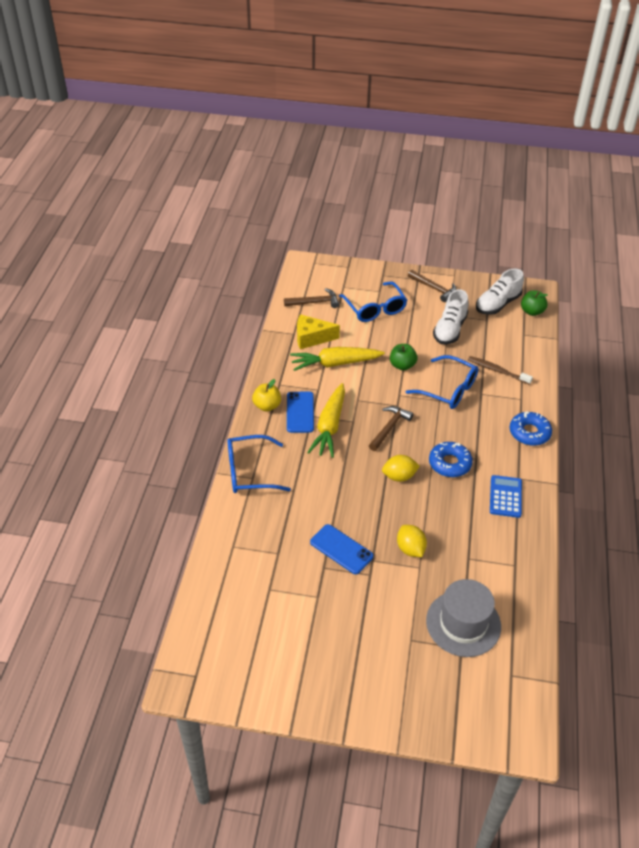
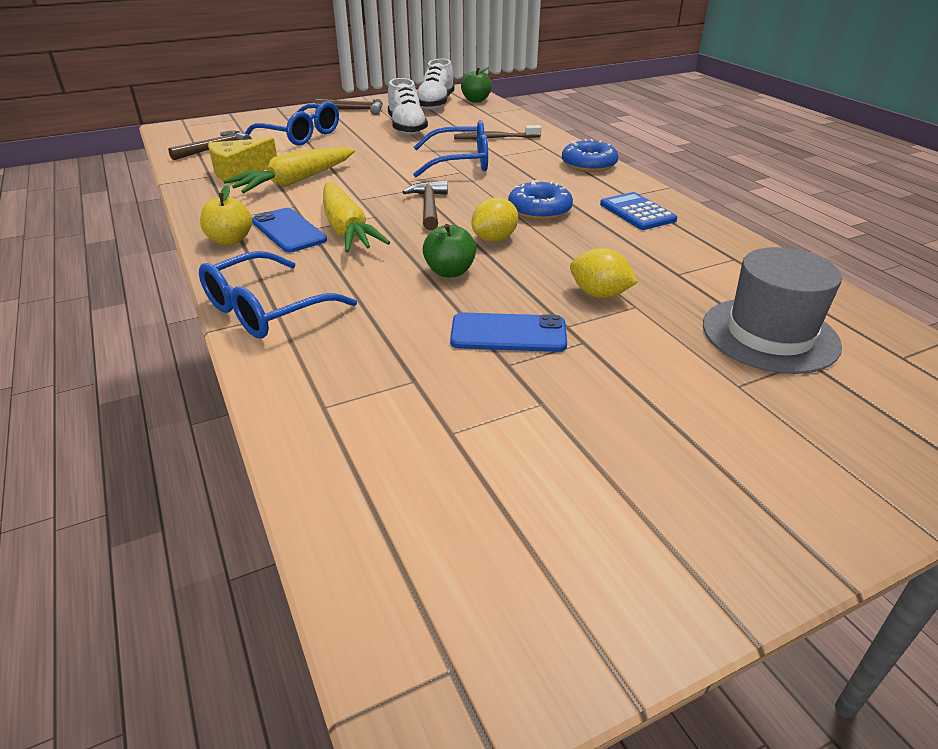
camera: 35 degrees left, 10 degrees down
green apple [390,344,417,370] -> green apple moved to [422,224,476,277]

